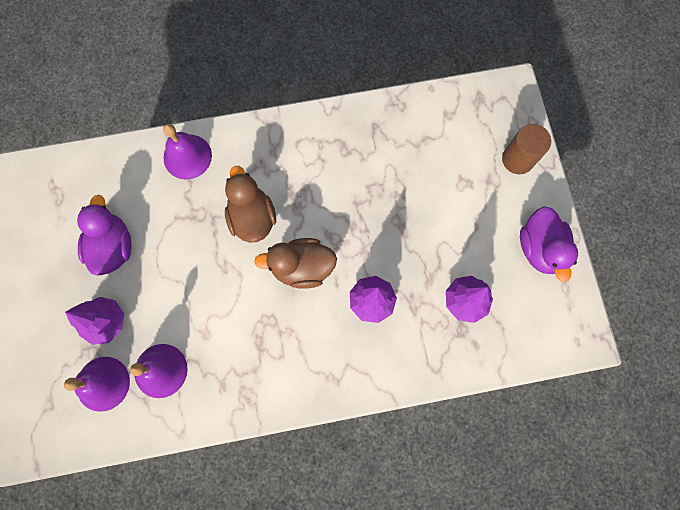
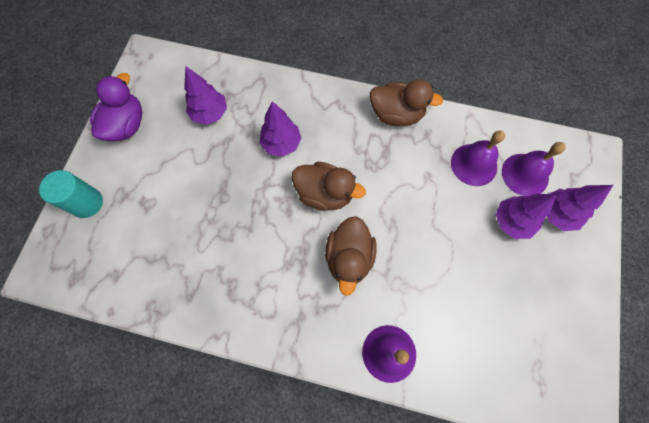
camera: 155 degrees left, 5 degrees down
purple duck [77,195,132,276] -> none
brown cylinder [502,124,551,174] -> turquoise cylinder [39,170,103,218]
none -> brown duck [370,79,443,126]
none -> purple tree [547,185,613,231]

